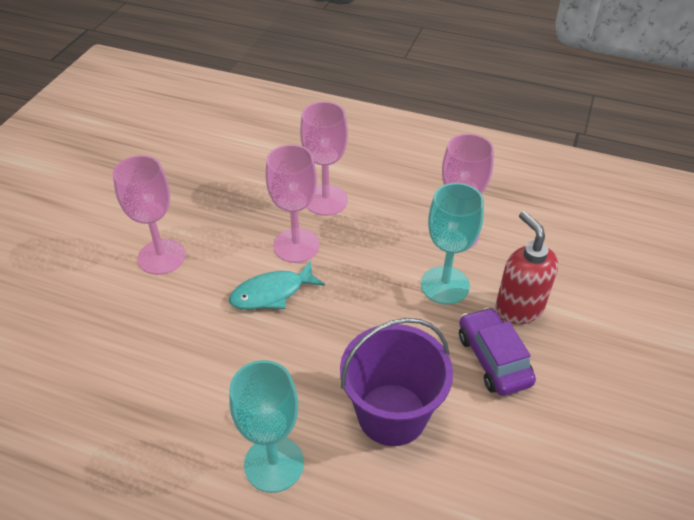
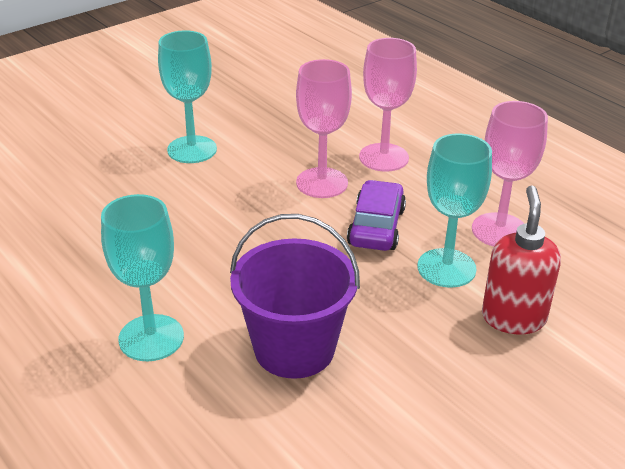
camera: 30 degrees right, 10 degrees down
pink goblet [113,155,186,275] -> turquoise goblet [158,30,217,163]
turquoise fish [229,261,325,310] -> none
purple car [459,307,536,396] -> purple car moved to [347,180,406,251]

